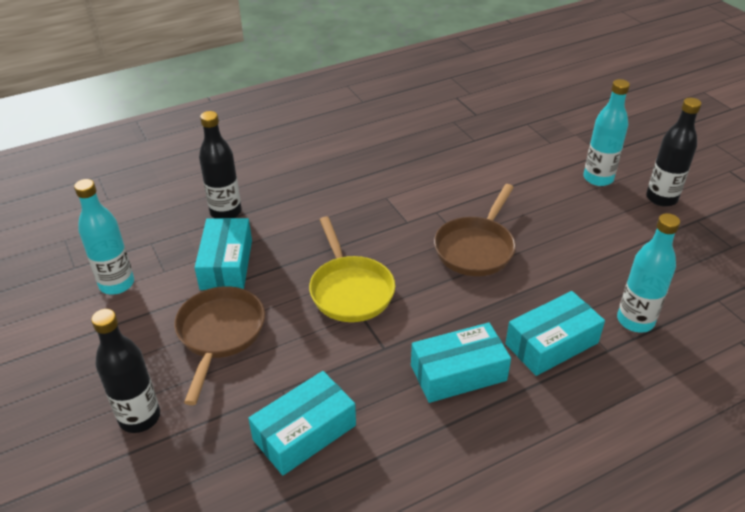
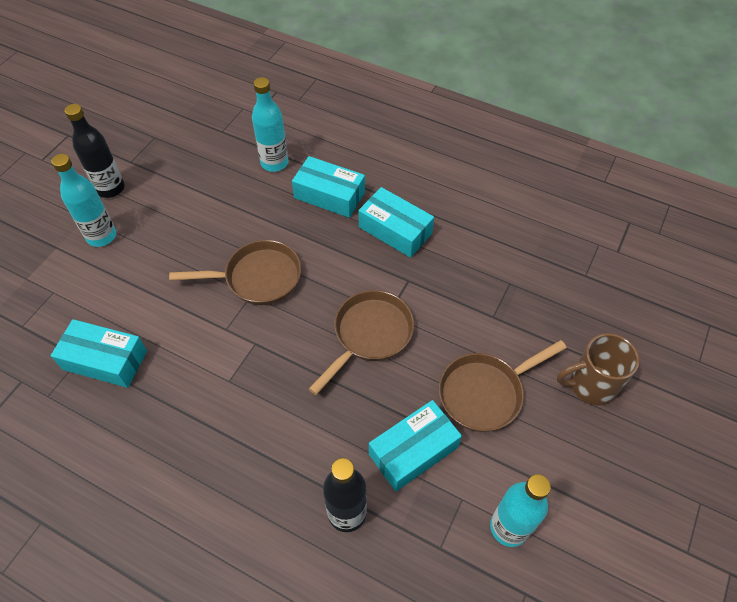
camera: 125 degrees left, 15 degrees up
black bottle [91,309,160,433] -> brown mug [557,333,639,406]
turquoise box [248,371,356,475] -> turquoise box moved to [51,319,147,388]
yellow pan [309,216,395,322] -> brown pan [309,290,414,395]

